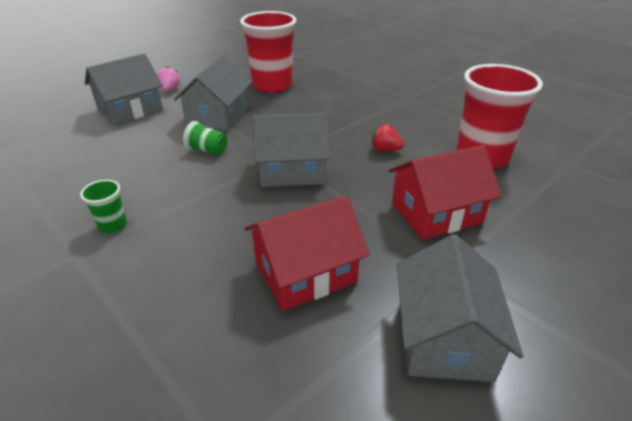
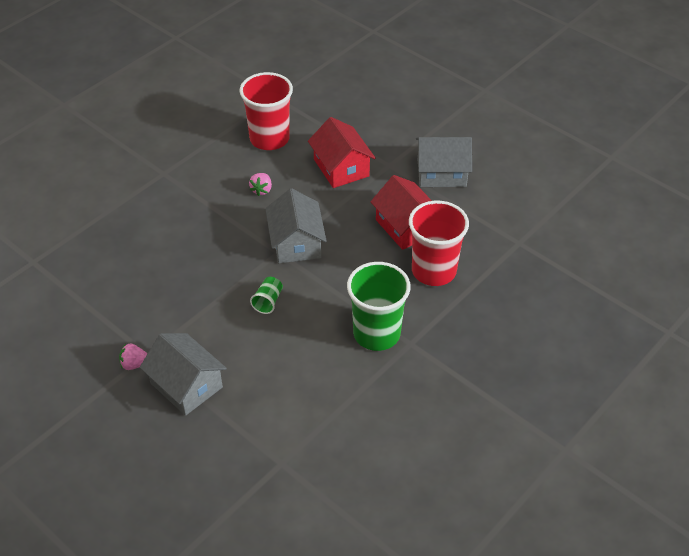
camera: 95 degrees left, 10 degrees up
green cup [80,180,127,233] -> green cup [347,262,411,351], size x2.29
grey house [174,55,252,131] -> none
red cup [240,11,297,93] -> red cup moved to [409,201,469,286]
red strawberry [371,124,404,151] -> pink strawberry [249,173,272,196]

